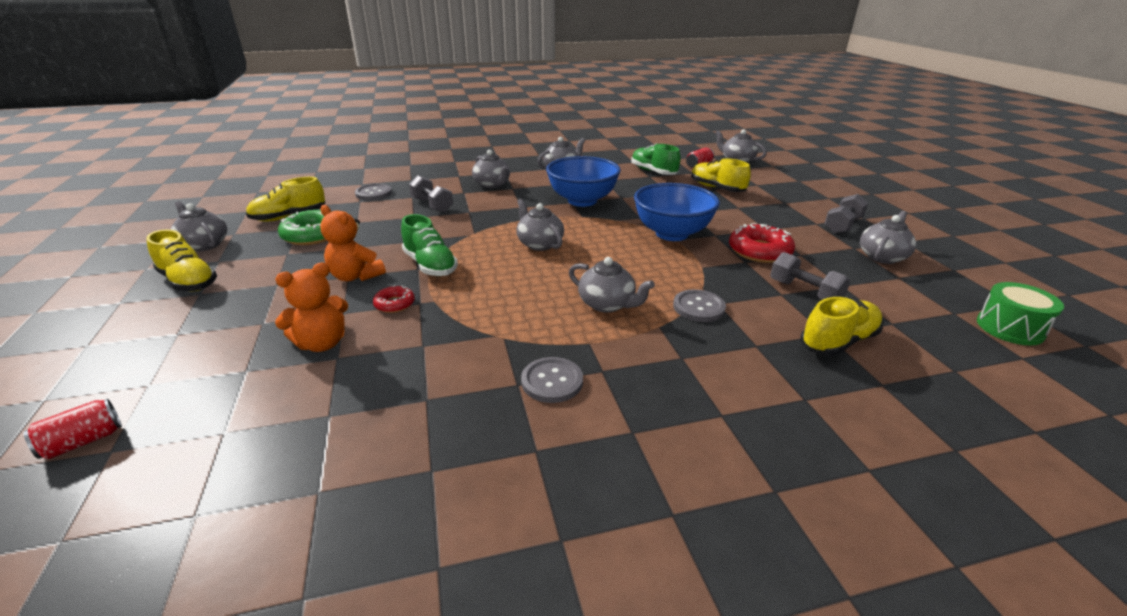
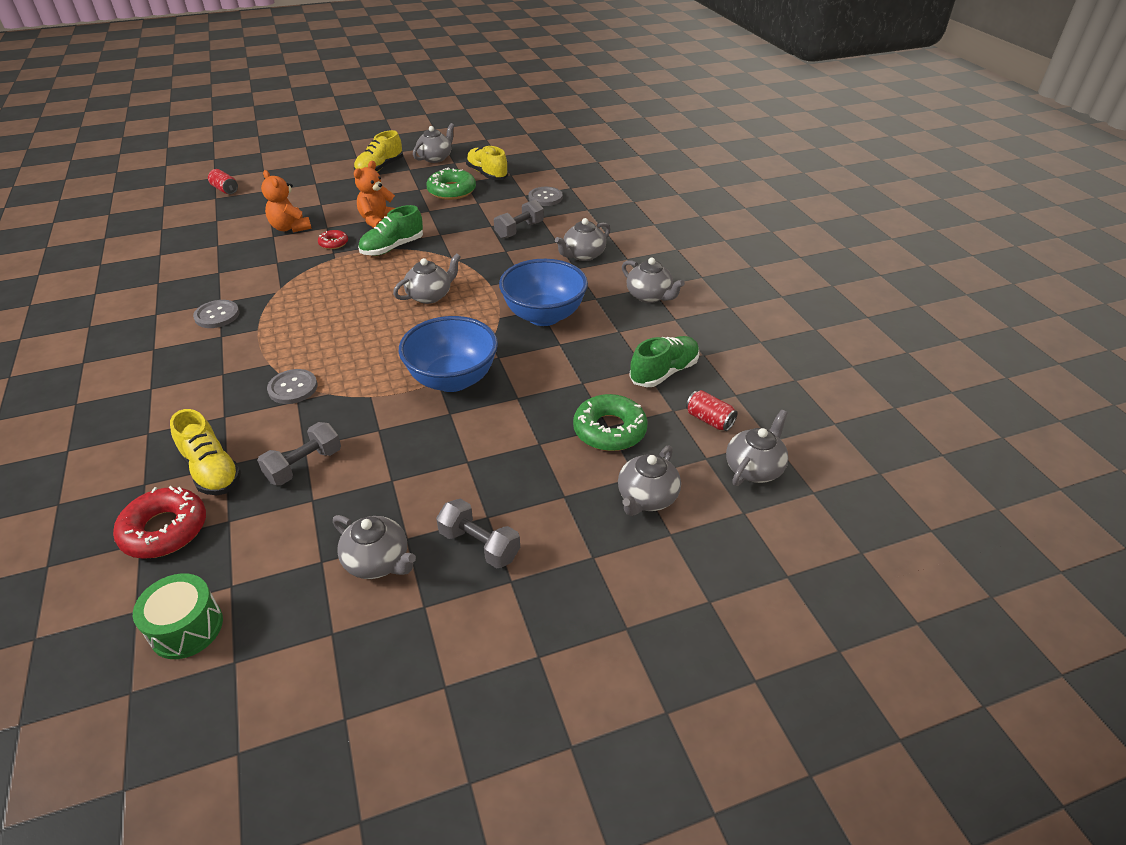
camera: 85 degrees right, 10 degrees up
grey teapot [569,257,655,313] -> grey teapot moved to [618,445,681,516]
yellow shoe [691,158,751,192] -> green donut [573,394,648,451]
red donut [729,223,795,263] -> red donut moved to [113,486,206,559]

